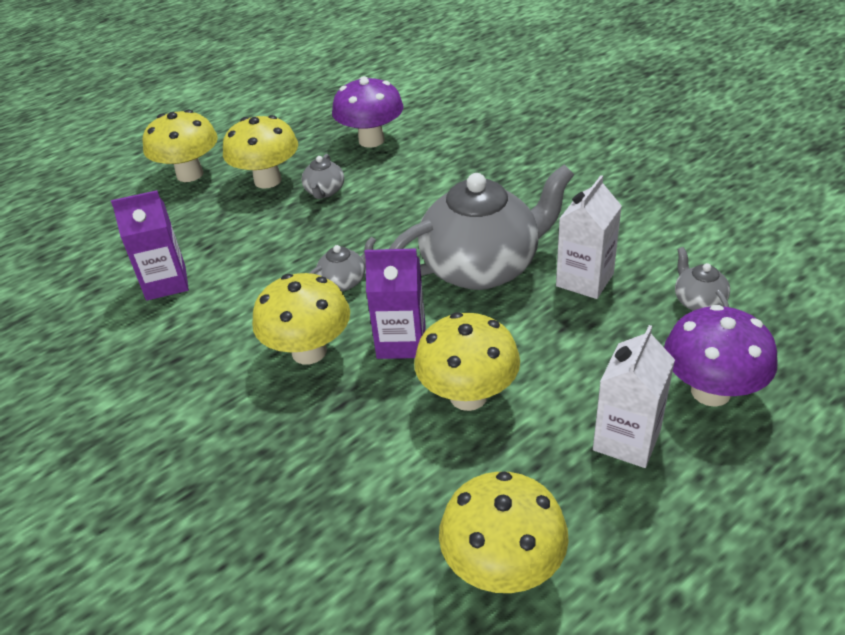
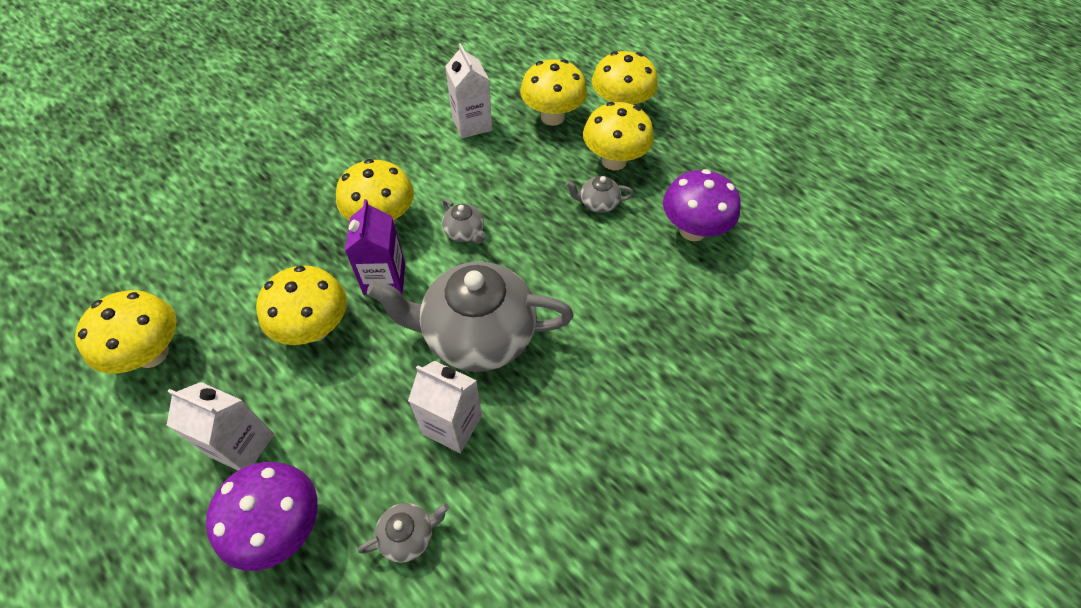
camera: 80 degrees right, 15 degrees up
purple carton [111,190,189,301] -> white carton [445,43,492,138]
grey teapot [389,165,574,290] -> grey teapot turned 120 degrees clockwise [367,262,574,372]
none -> yellow mushroom [520,59,587,126]

